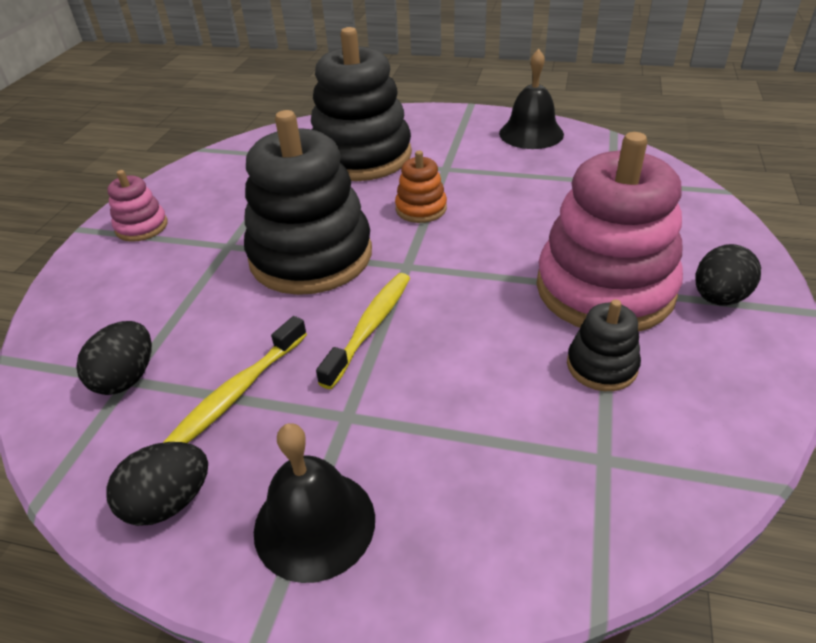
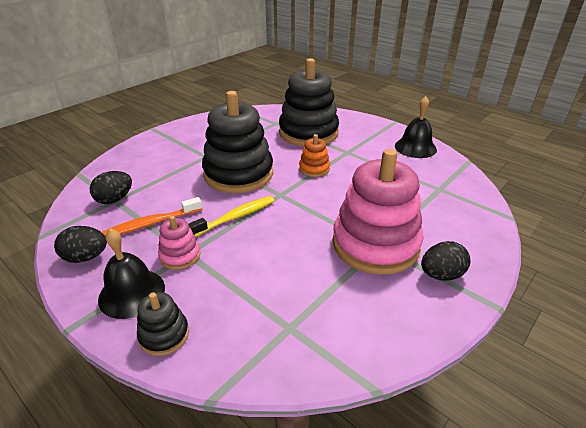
camera: 25 degrees right, 5 degrees down
pink stacking toy [107,170,168,242] -> pink stacking toy moved to [158,216,201,270]
yellow toothbrush [163,316,307,443] -> orange toothbrush [102,197,202,237]
black stacking toy [567,300,641,391] -> black stacking toy moved to [137,292,189,356]

